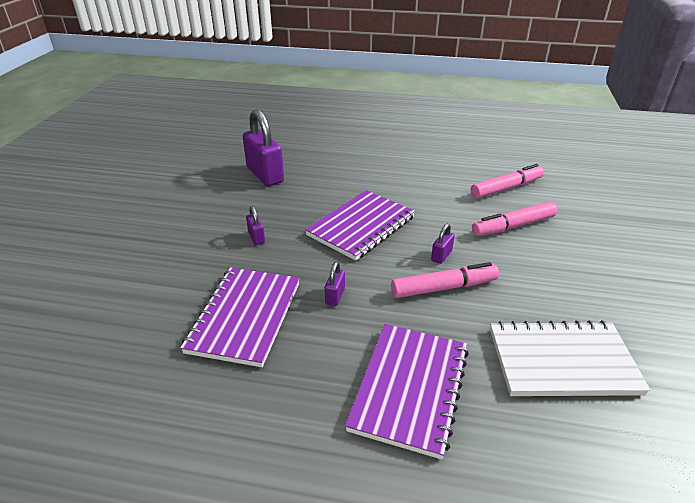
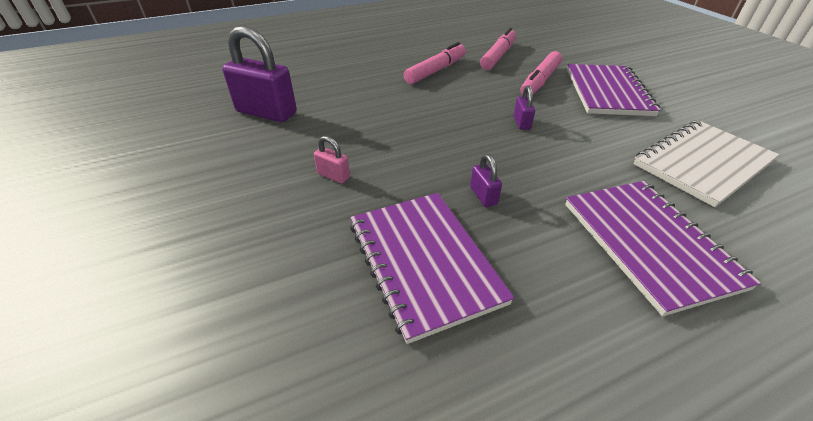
camera: 35 degrees left, 5 degrees up
purple padlock [246,206,265,245] -> pink padlock [314,136,350,183]
purple notebook [305,190,415,260] -> purple notebook moved to [567,64,661,116]
pink marker [391,262,499,298] -> pink marker moved to [404,42,466,84]

